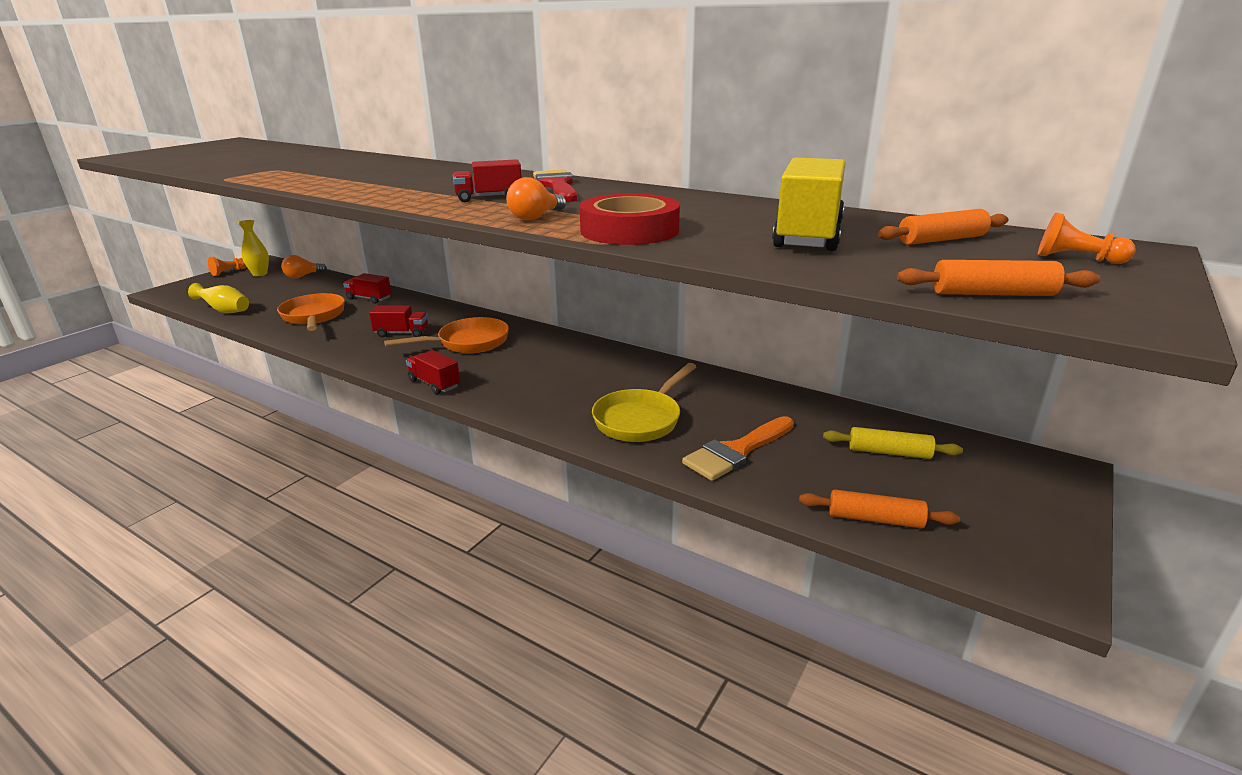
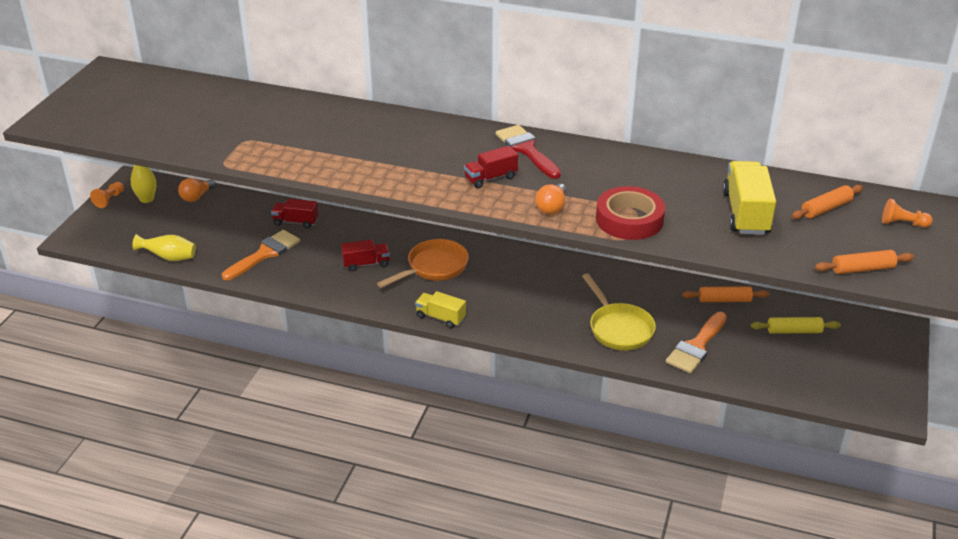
camera: 15 degrees left, 10 degrees up
orange pan [277,293,345,331] -> orange brush [222,230,300,280]
red truck [406,350,460,394] -> yellow truck [415,291,466,328]
yellow pan [592,363,697,442] -> yellow pan turned 45 degrees counterclockwise [582,273,656,351]
orange rolling pin [799,489,960,528] -> orange rolling pin moved to [682,286,769,302]

